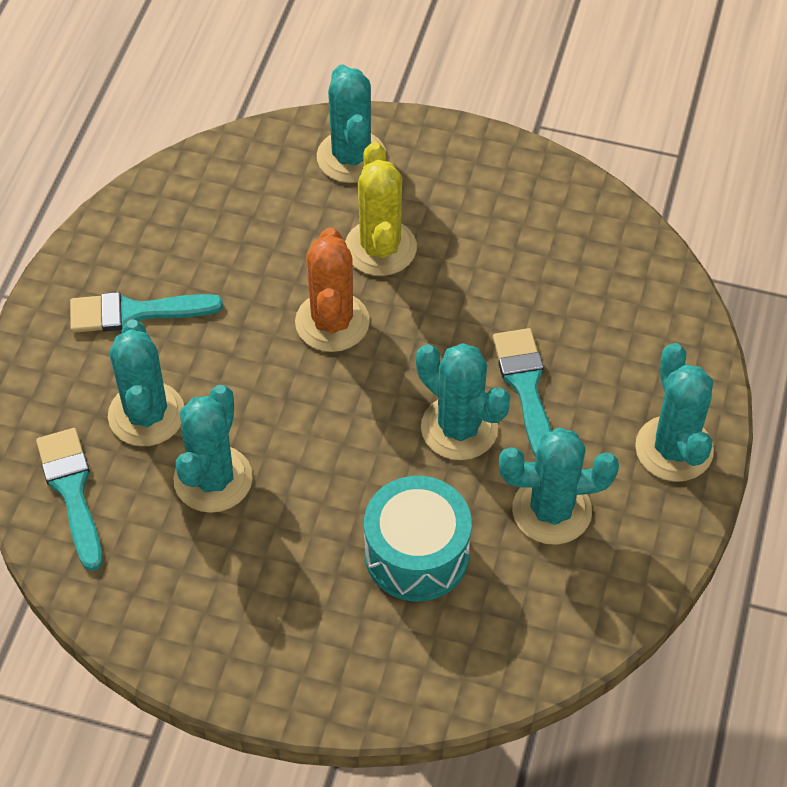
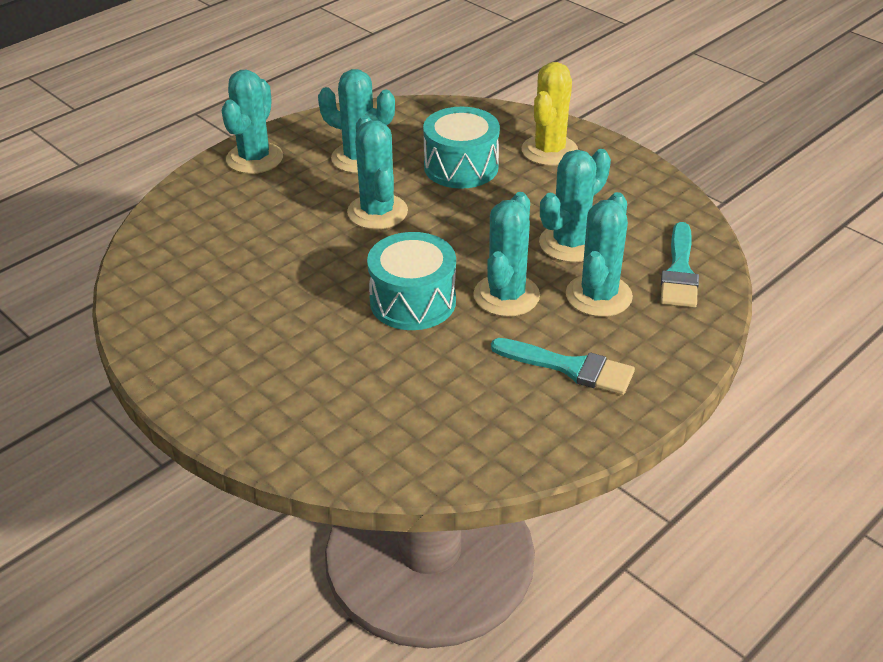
camera: 150 degrees left, 15 degrees down
orange cactus [295,227,370,352] -> turquoise drum [367,232,456,330]
turquoise cactus [317,64,386,183] -> turquoise cactus moved to [474,192,540,317]
yellow cactus [345,142,417,276] -> yellow cactus moved to [522,62,578,166]
turquoise brush [493,328,552,457] -> none

